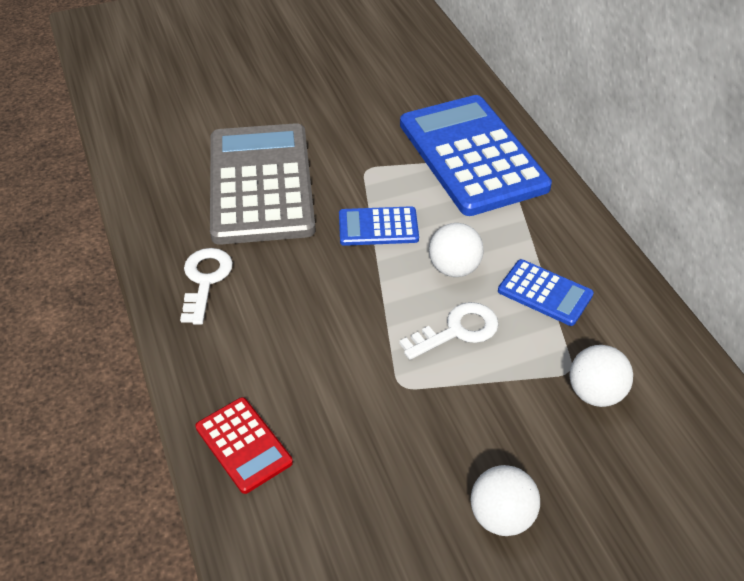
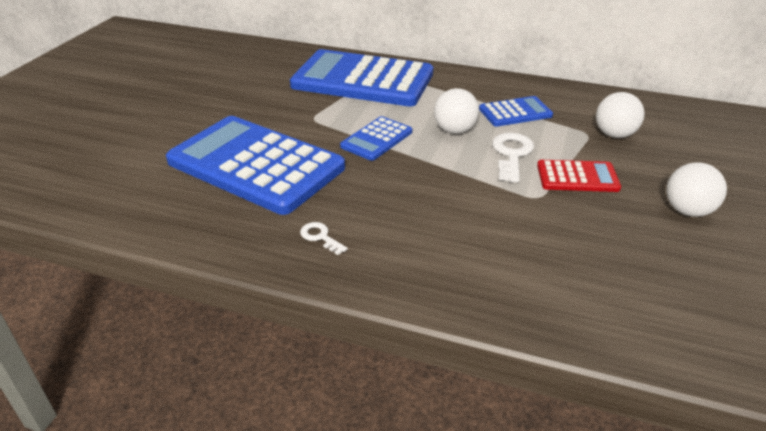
camera: 50 degrees left, 10 degrees down
white key [180,248,233,325] -> white key [300,222,348,255], size x0.56
red calculator [195,397,293,494] -> red calculator moved to [537,160,621,192]
grey calculator [210,123,315,245] -> blue calculator [166,116,345,215]

